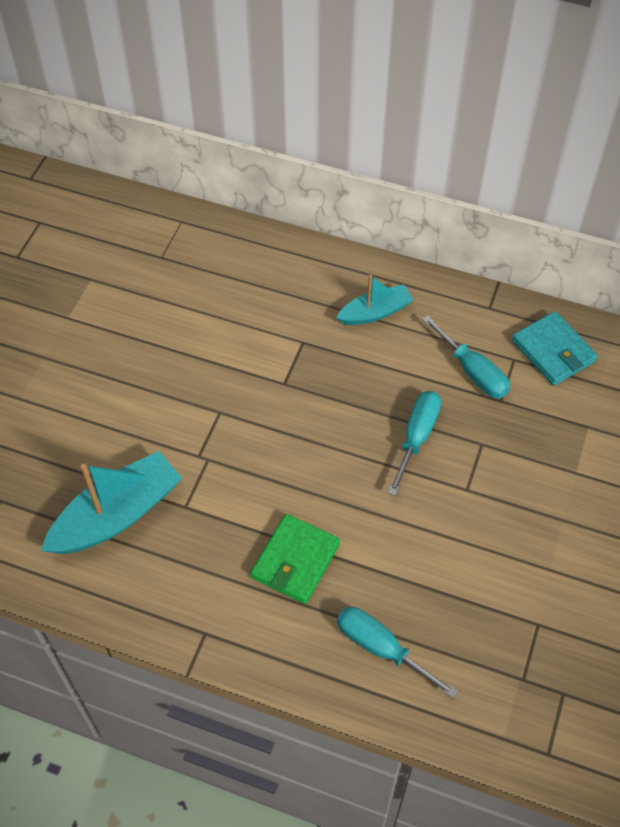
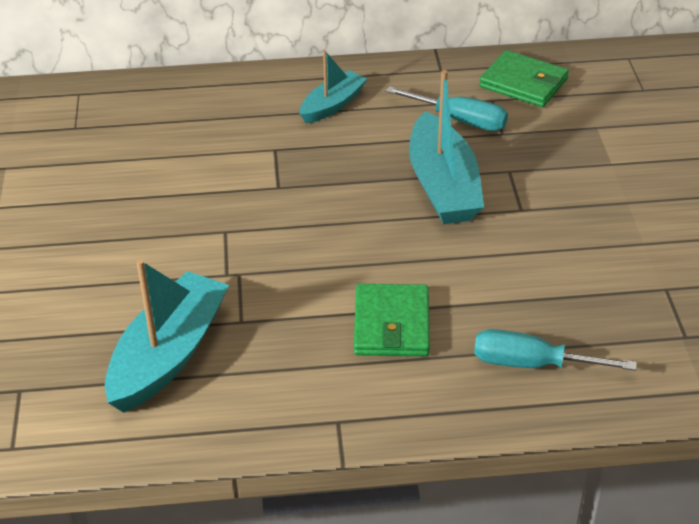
camera: 25 degrees left, 15 degrees down
turquoise screwdriver [388,391,441,496] -> turquoise boat [409,70,484,224]
turquoise wallet [512,311,598,386] -> green wallet [479,50,569,107]

